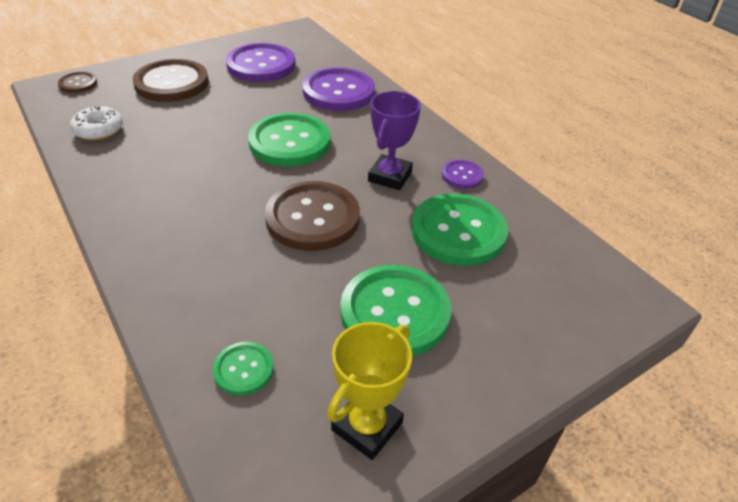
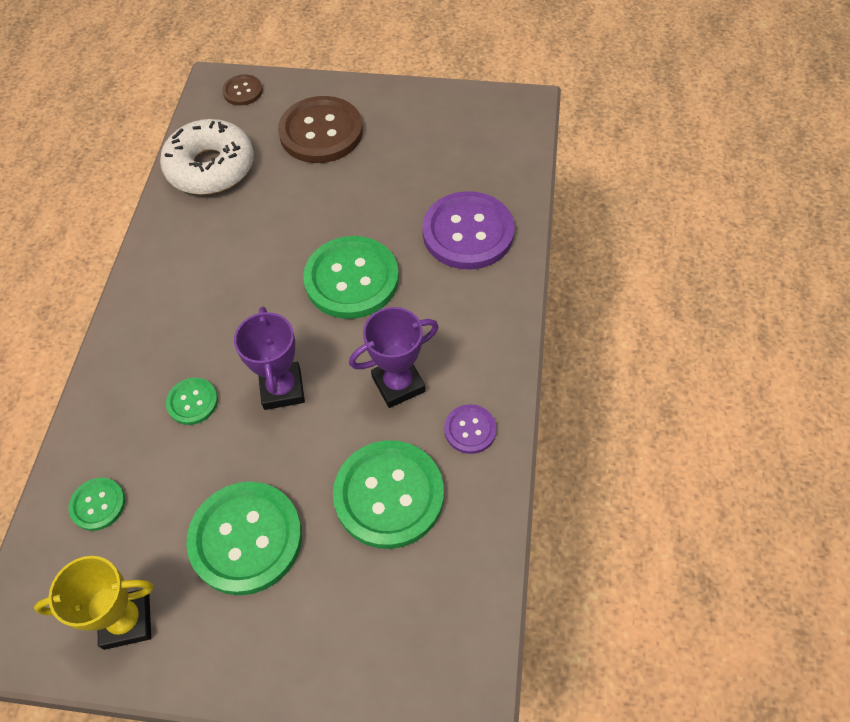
camera: 45 degrees right, 15 degrees up
white donut [70,106,123,141] -> white donut [160,119,254,195], size x1.76
purple button [226,43,295,82] -> none
brown button [265,181,360,251] -> purple trophy [234,307,305,410]
none -> green button [166,378,218,425]

